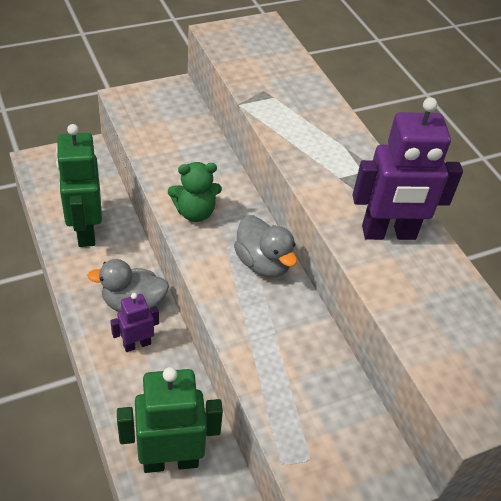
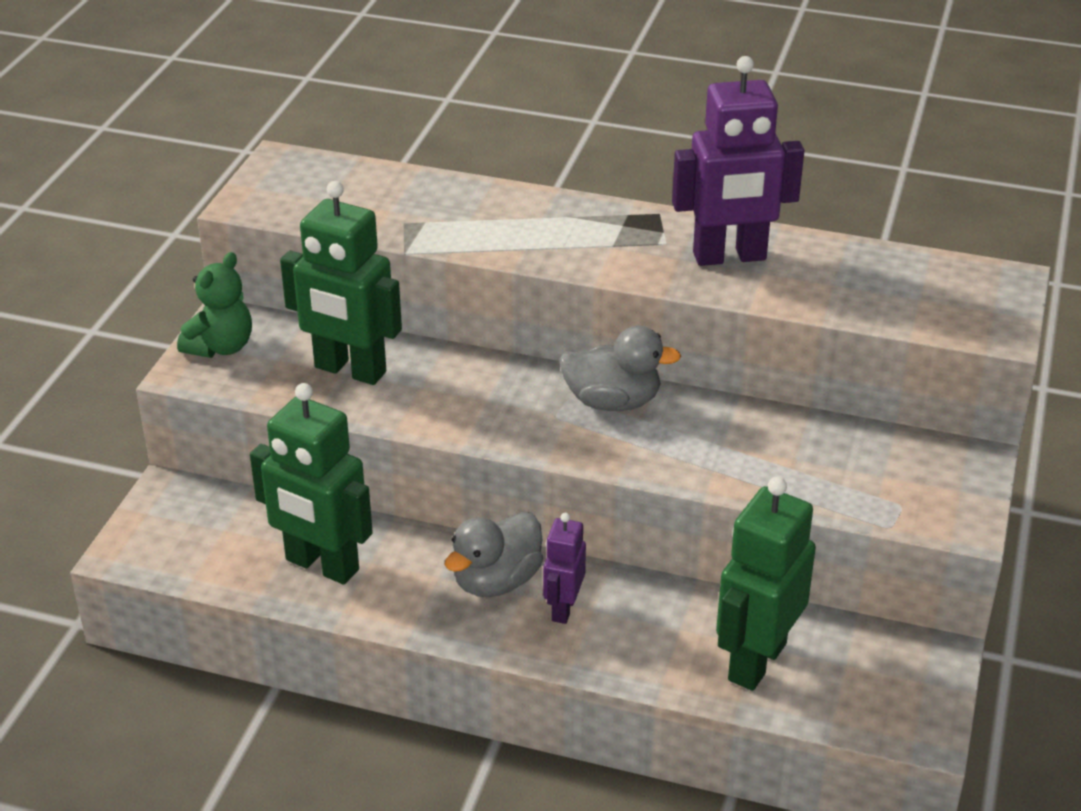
camera: 45 degrees left, 10 degrees down
green teddy bear [168,162,222,222] -> green teddy bear moved to [177,252,252,358]
purple robot [353,97,463,240] -> purple robot turned 45 degrees clockwise [672,56,804,266]
none -> green robot [280,181,402,385]

